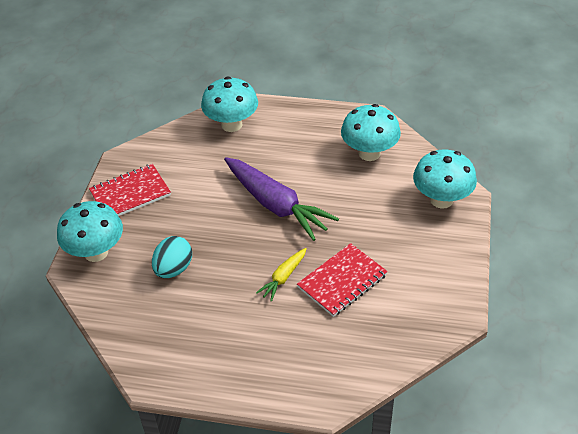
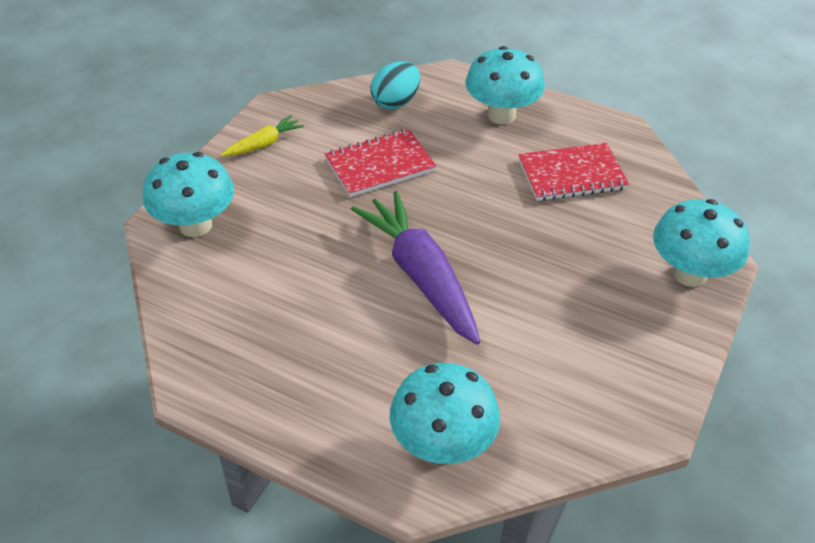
camera: 165 degrees left, 0 degrees up
red notebook [89,164,171,216] -> red notebook moved to [518,143,629,201]
turquoise egg [152,236,192,278] -> turquoise egg moved to [370,61,420,109]
yellow carrot [256,248,307,302] -> yellow carrot moved to [221,115,304,157]
turquoise mushroom [341,104,401,161] -> turquoise mushroom moved to [465,46,545,124]

